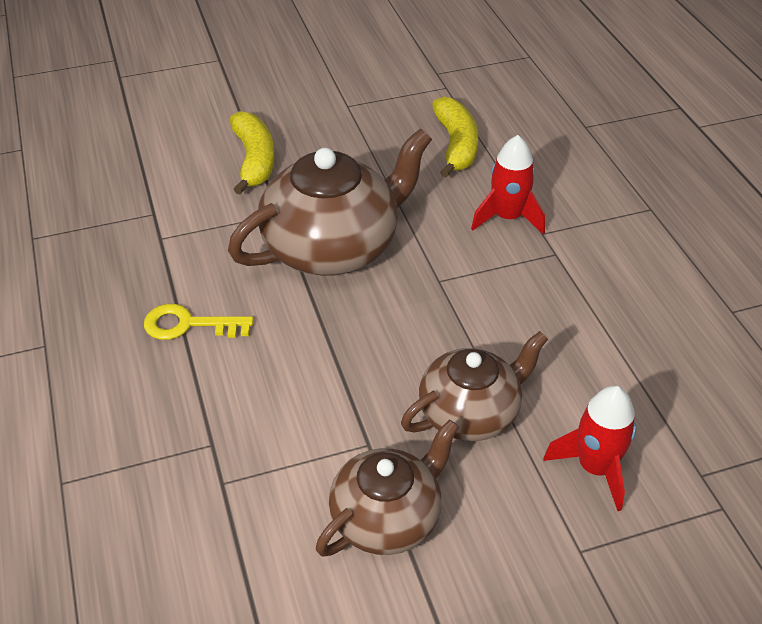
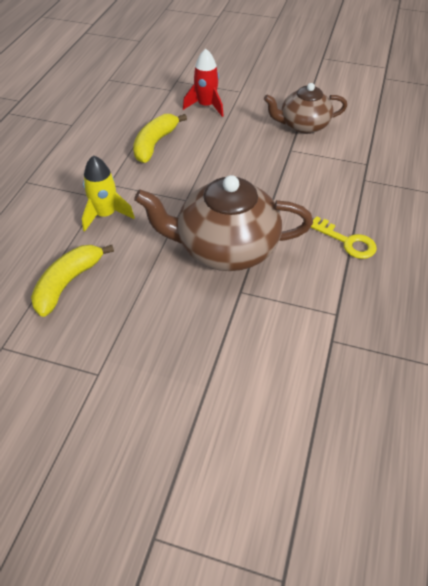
camera: 145 degrees left, 5 degrees up
yellow banana [230,111,275,195] -> yellow banana moved to [133,114,187,163]
brown teapot [401,331,548,441] -> none
red rocket [471,135,545,234] -> yellow rocket [82,155,135,232]

